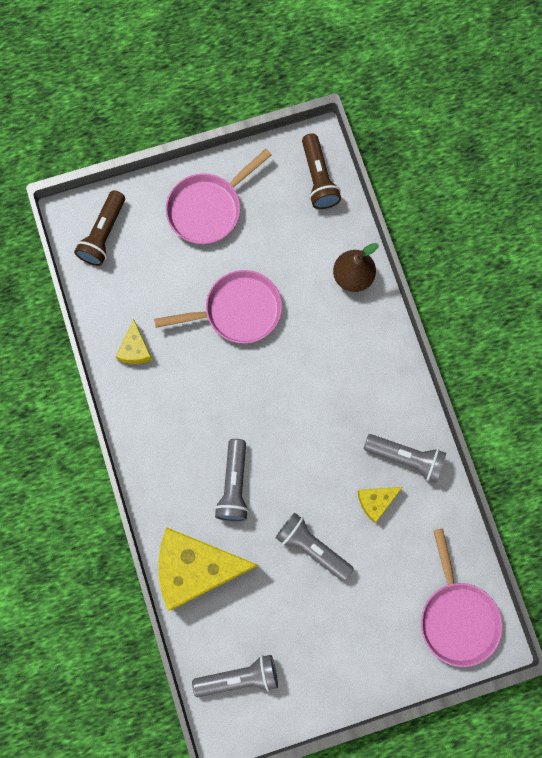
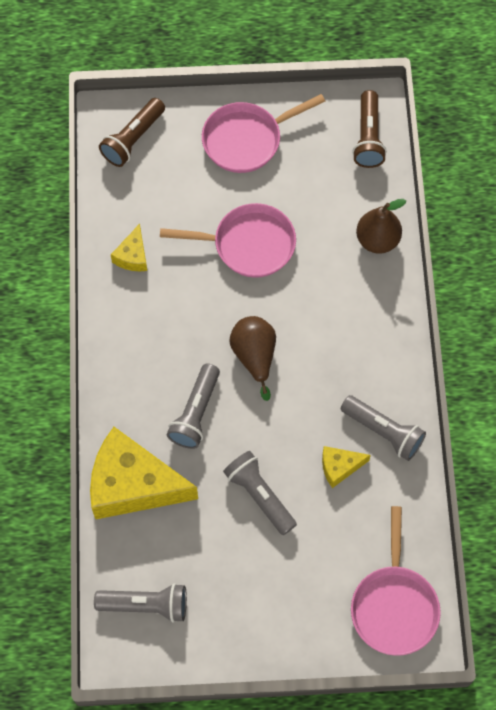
camera: 15 degrees right, 10 degrees down
none -> brown pear [229,316,276,401]

